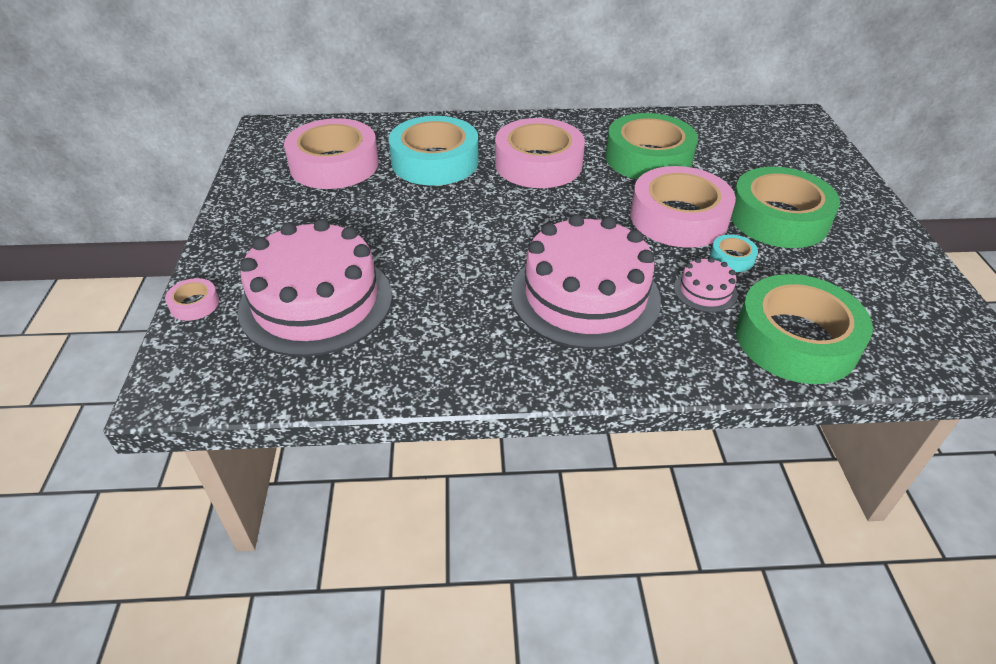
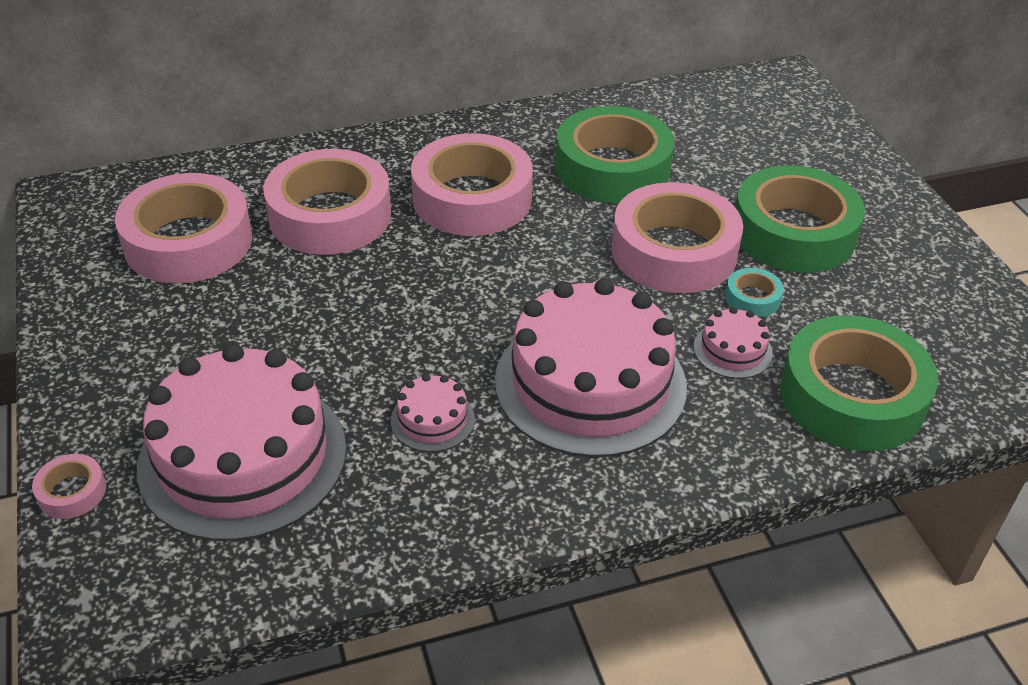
camera: 15 degrees left, 0 degrees up
turquoise tape [389,116,479,185] -> pink tape [263,149,391,255]
none -> pink cake [391,374,475,452]

